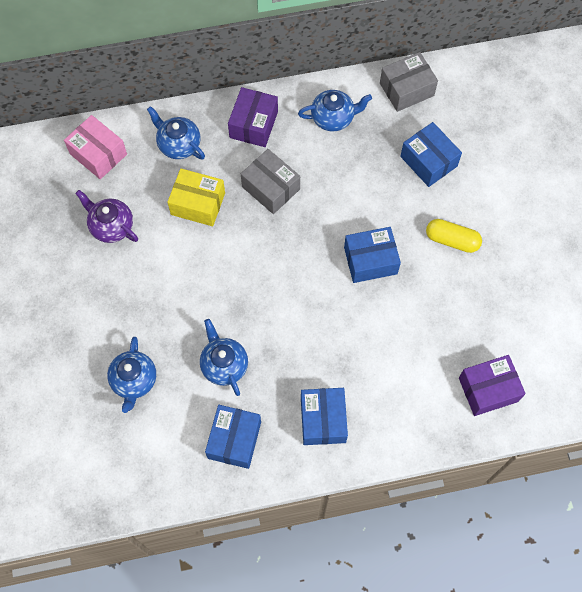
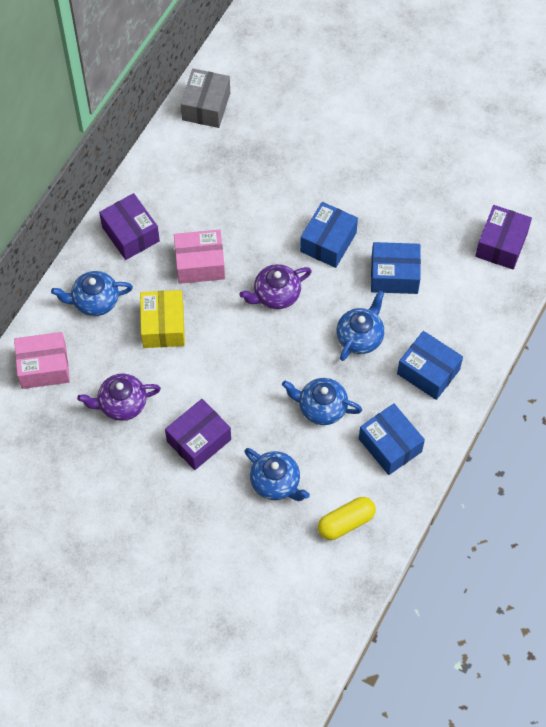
camera: 50 degrees left, 5 degrees down
yellow box [168,168,225,226] -> yellow box turned 60 degrees counterclockwise [140,290,185,348]
grey box [241,149,300,214] -> pink box [174,230,225,284]
blue teapot [298,90,372,131] -> blue teapot moved to [336,291,384,361]
blue box [400,122,462,187] -> blue box moved to [371,242,421,294]
yellow capsule [426,219,482,253] -> yellow capsule moved to [318,497,376,540]
none -> purple box [165,399,231,470]
none -> purple teapot [239,264,312,309]

